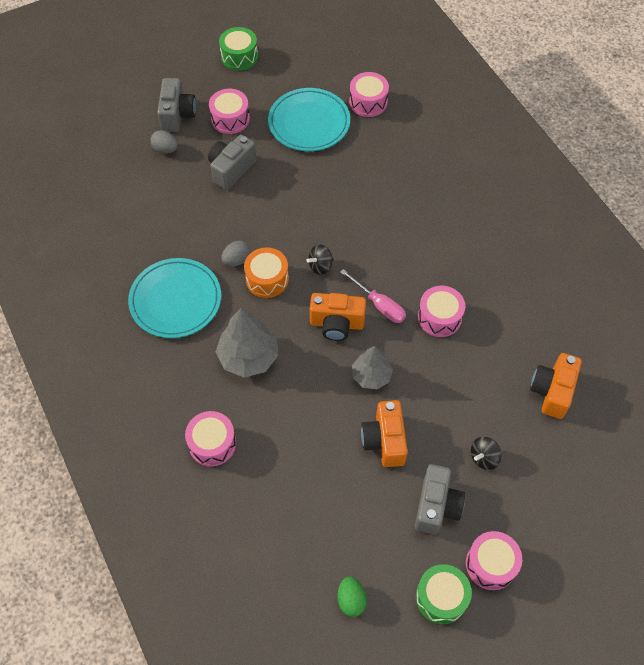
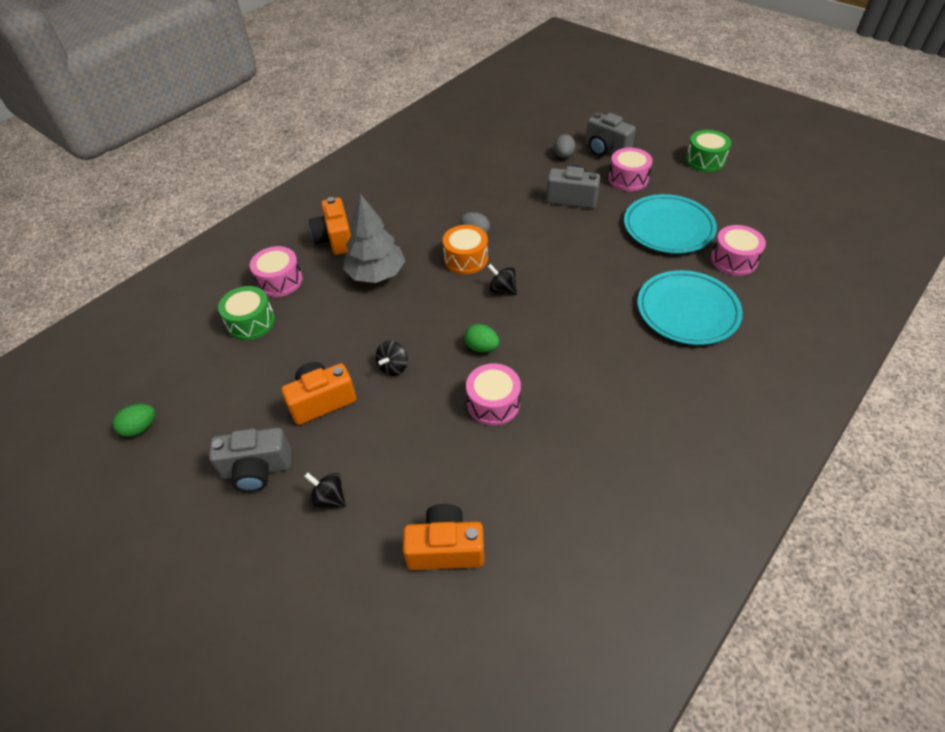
camera: 70 degrees right, 10 degrees down
turquoise plate [128,258,221,338] -> turquoise plate moved to [637,270,743,345]
grey camera [157,78,196,132] -> grey camera turned 60 degrees clockwise [585,113,636,156]
orange camera [310,293,366,341] -> orange camera moved to [309,197,351,255]
pink screwdriver [340,269,406,323] -> green egg [464,324,499,353]
grey tree [352,346,393,389] -> black spinning top [375,341,408,376]
green drum [416,564,472,624] -> green drum moved to [218,286,275,340]
pink drum [466,531,522,590] -> none

